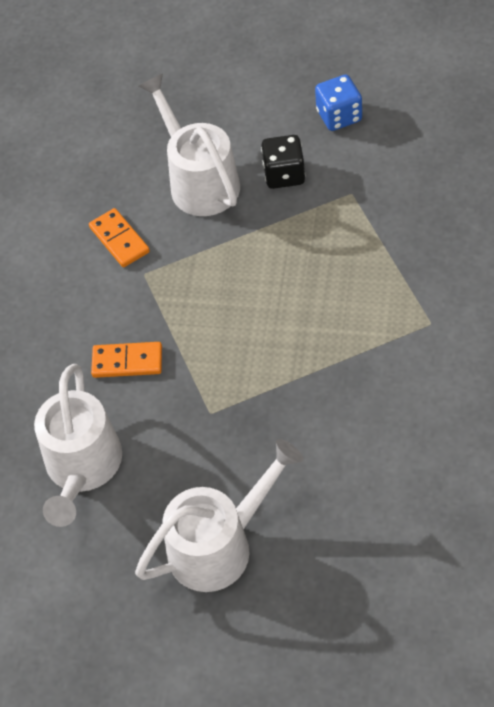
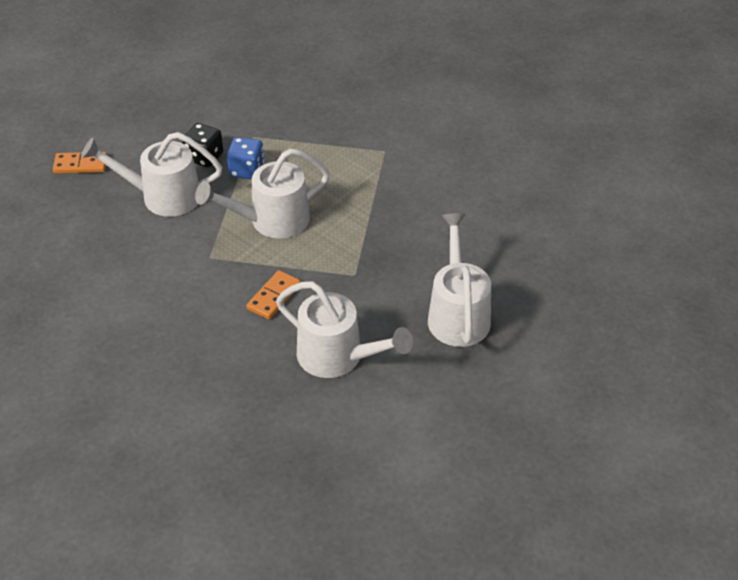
camera: 65 degrees left, 10 degrees down
orange domino [89,208,150,267] -> orange domino moved to [53,152,107,174]
blue dice [315,75,362,131] -> blue dice moved to [227,137,264,179]
none -> white watering can [195,149,330,239]

